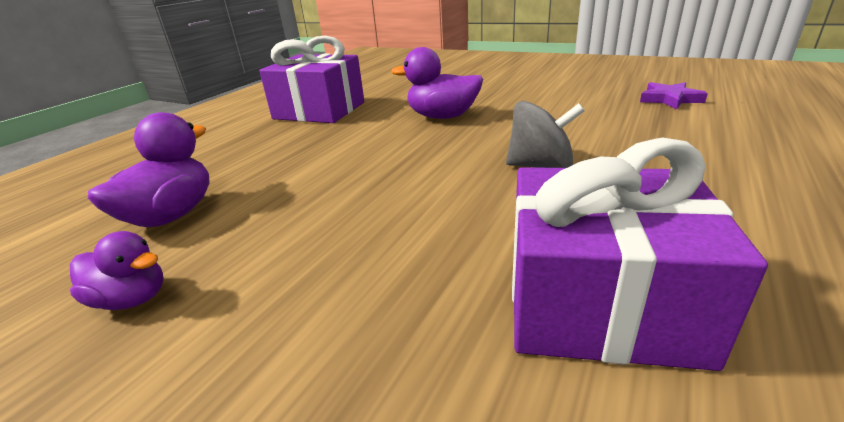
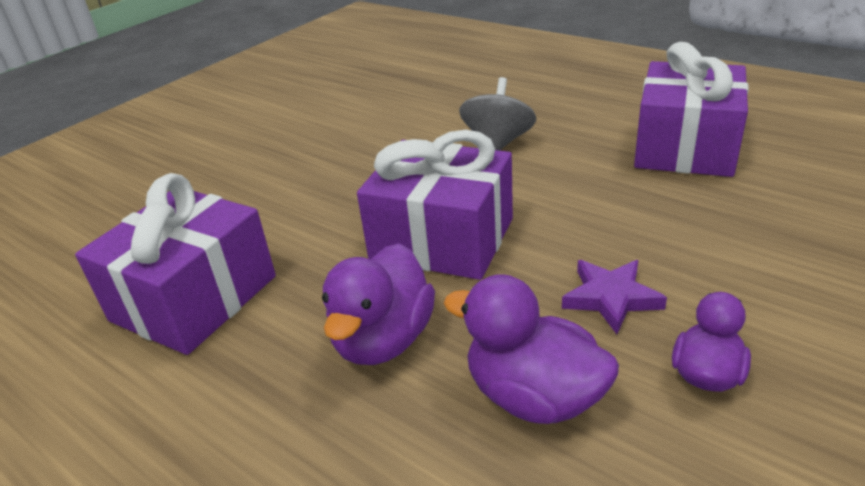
camera: 80 degrees left, 5 degrees up
purple duck [391,47,483,119] -> purple duck moved to [322,243,435,365]
purple star [640,82,708,110] -> purple star moved to [562,260,667,334]
none -> purple gift [357,130,513,280]

